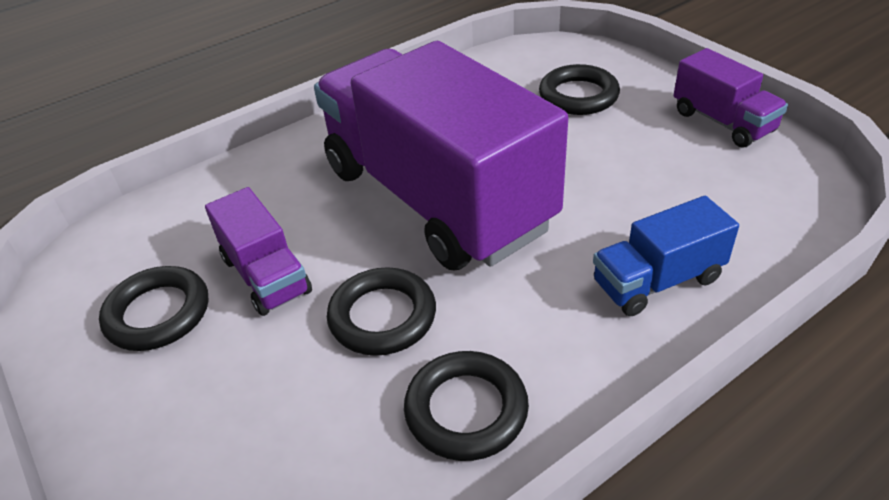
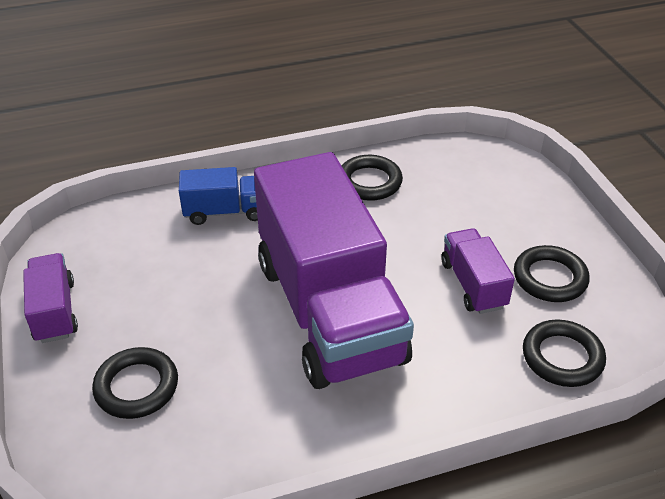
camera: 165 degrees left, 0 degrees up
black ring [327,267,436,356] -> black ring moved to [523,320,606,387]

